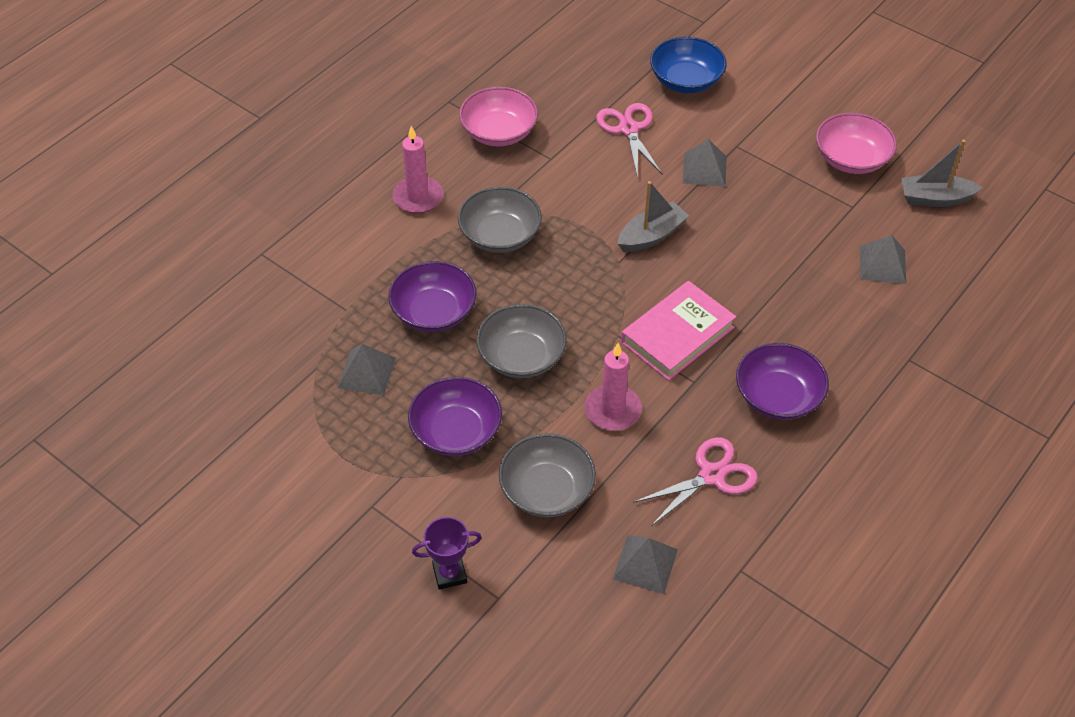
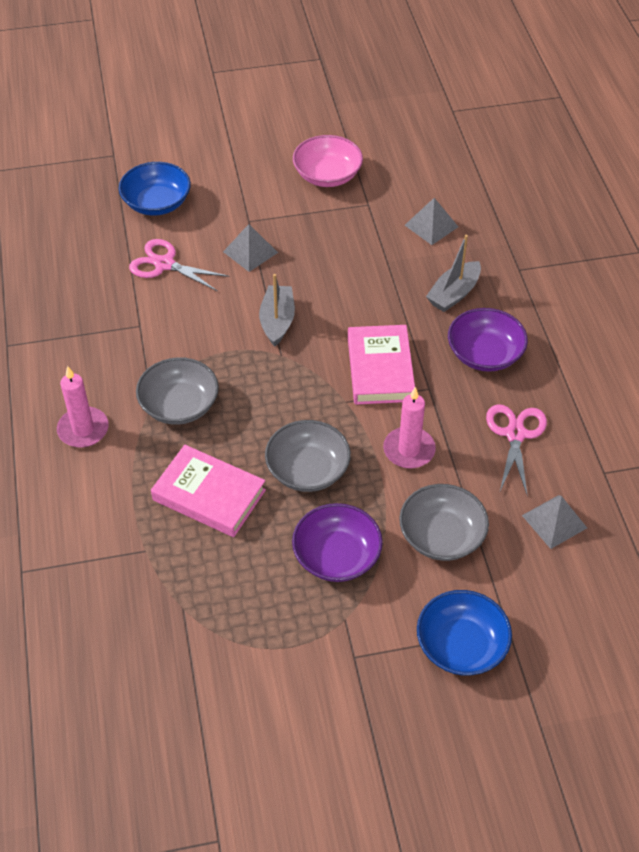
camera: 50 degrees left, 0 degrees up
grey pyramid [337,344,396,396] -> none
purple bowl [388,261,476,332] -> pink book [151,445,266,537]
purple trophy [412,517,482,590] -> blue bowl [417,590,512,675]
pink bowl [459,87,538,146] -> none
grey boat [901,140,982,207] -> grey boat moved to [426,235,481,312]

